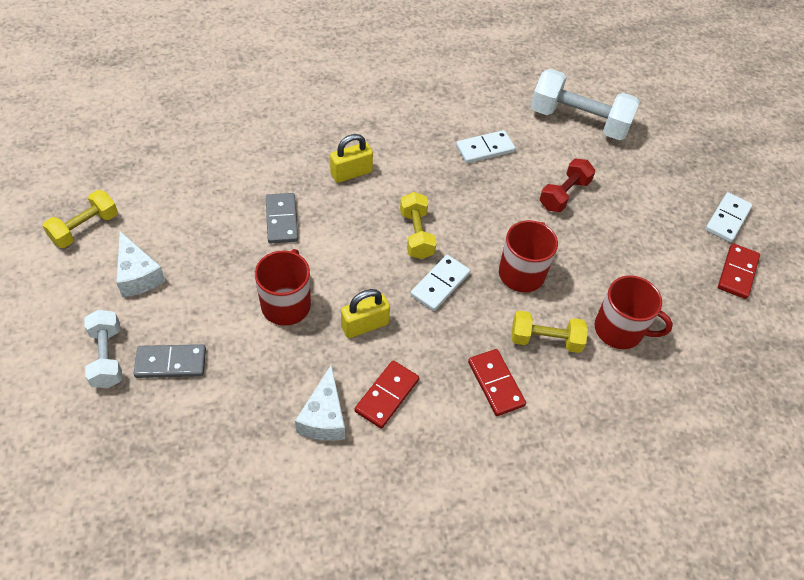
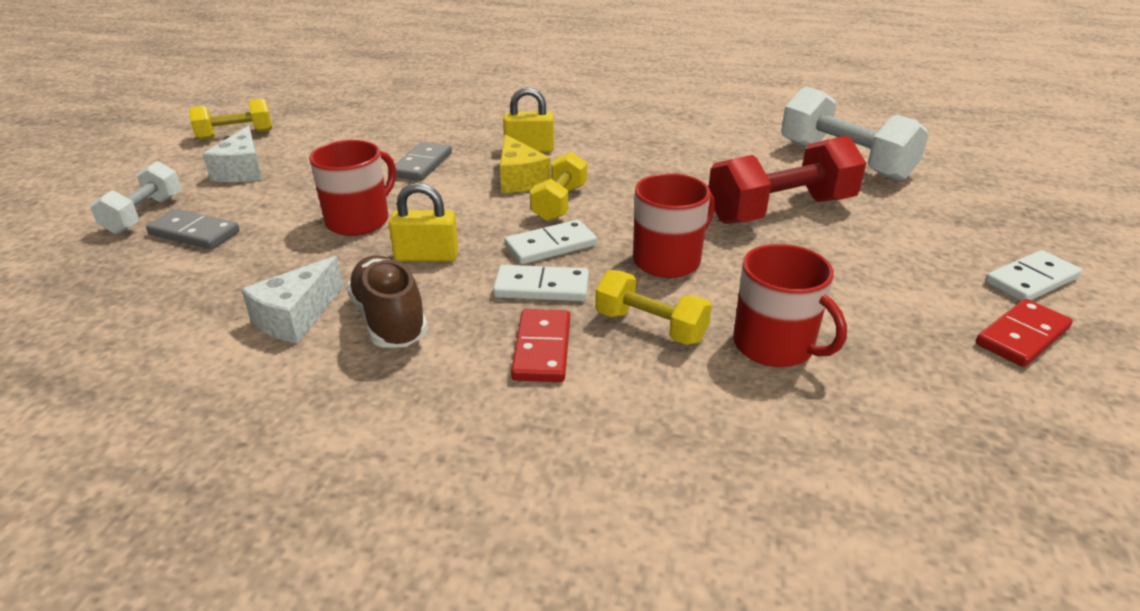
camera: 30 degrees right, 20 degrees down
red domino [354,360,419,429] -> brown shoe [346,255,428,347]
white domino [456,130,515,163] -> white domino moved to [493,265,589,301]
red dumbbell [540,158,596,212] -> red dumbbell [709,136,866,224], size x1.70
none -> yellow cheese [500,134,551,193]

